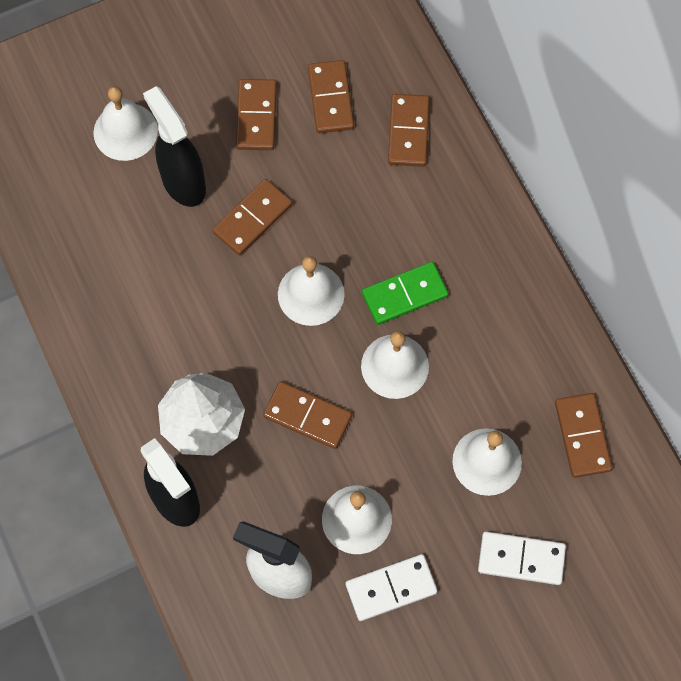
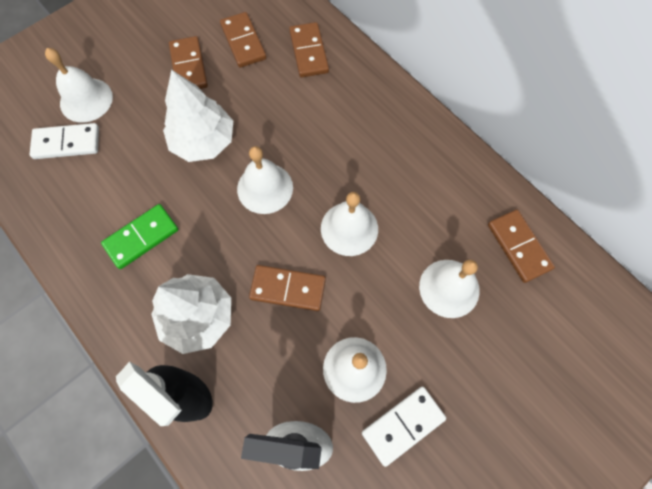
camera: 15 degrees left, 0 degrees up
black spray bottle [143,86,206,207] -> none
brown domino [213,179,292,255] -> white tree [163,69,233,162]
green domino [362,262,449,325] -> green domino moved to [101,204,178,269]
white domino [478,531,566,585] -> white domino moved to [29,123,99,159]

